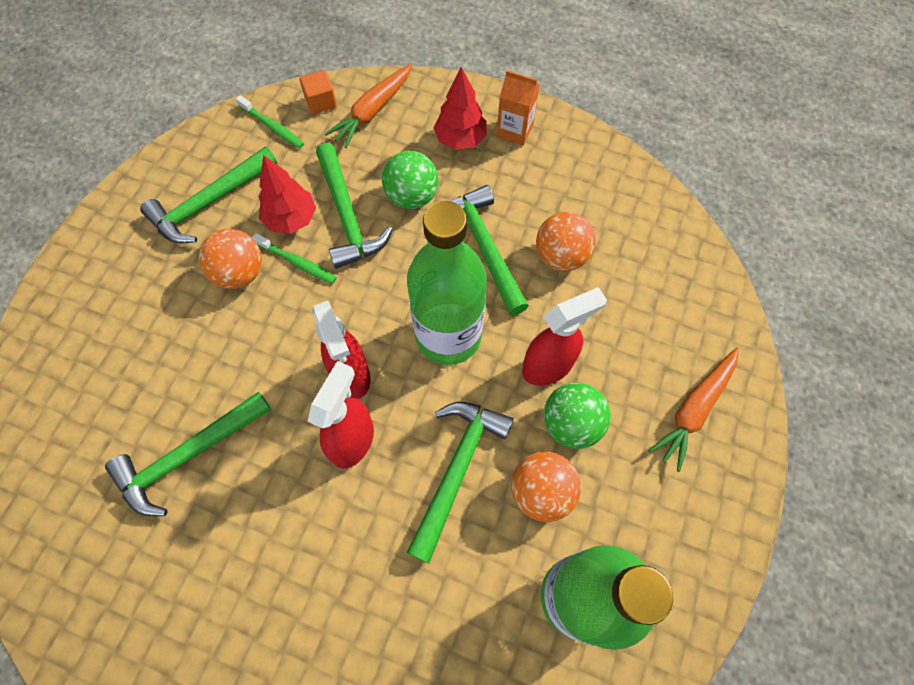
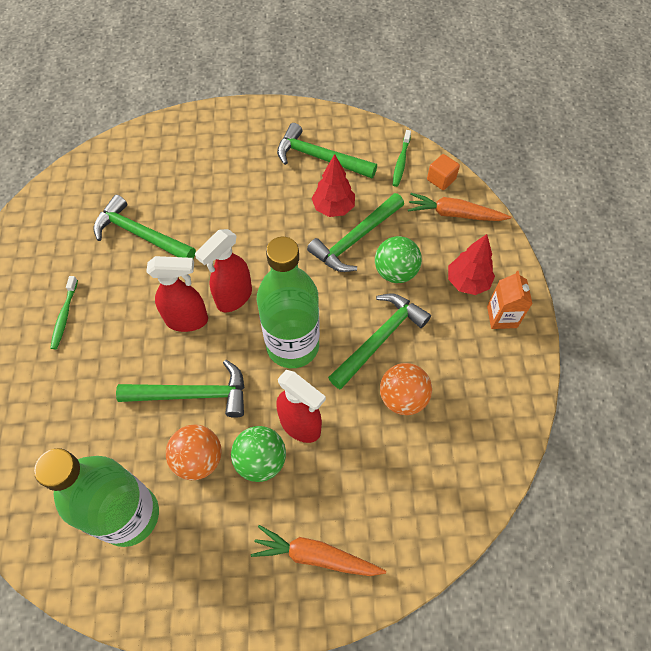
camera: 65 degrees right, 5 degrees down
orange ball [199,229,262,289] -> none
green toothbrush [252,233,337,284] -> green toothbrush moved to [50,276,78,349]

